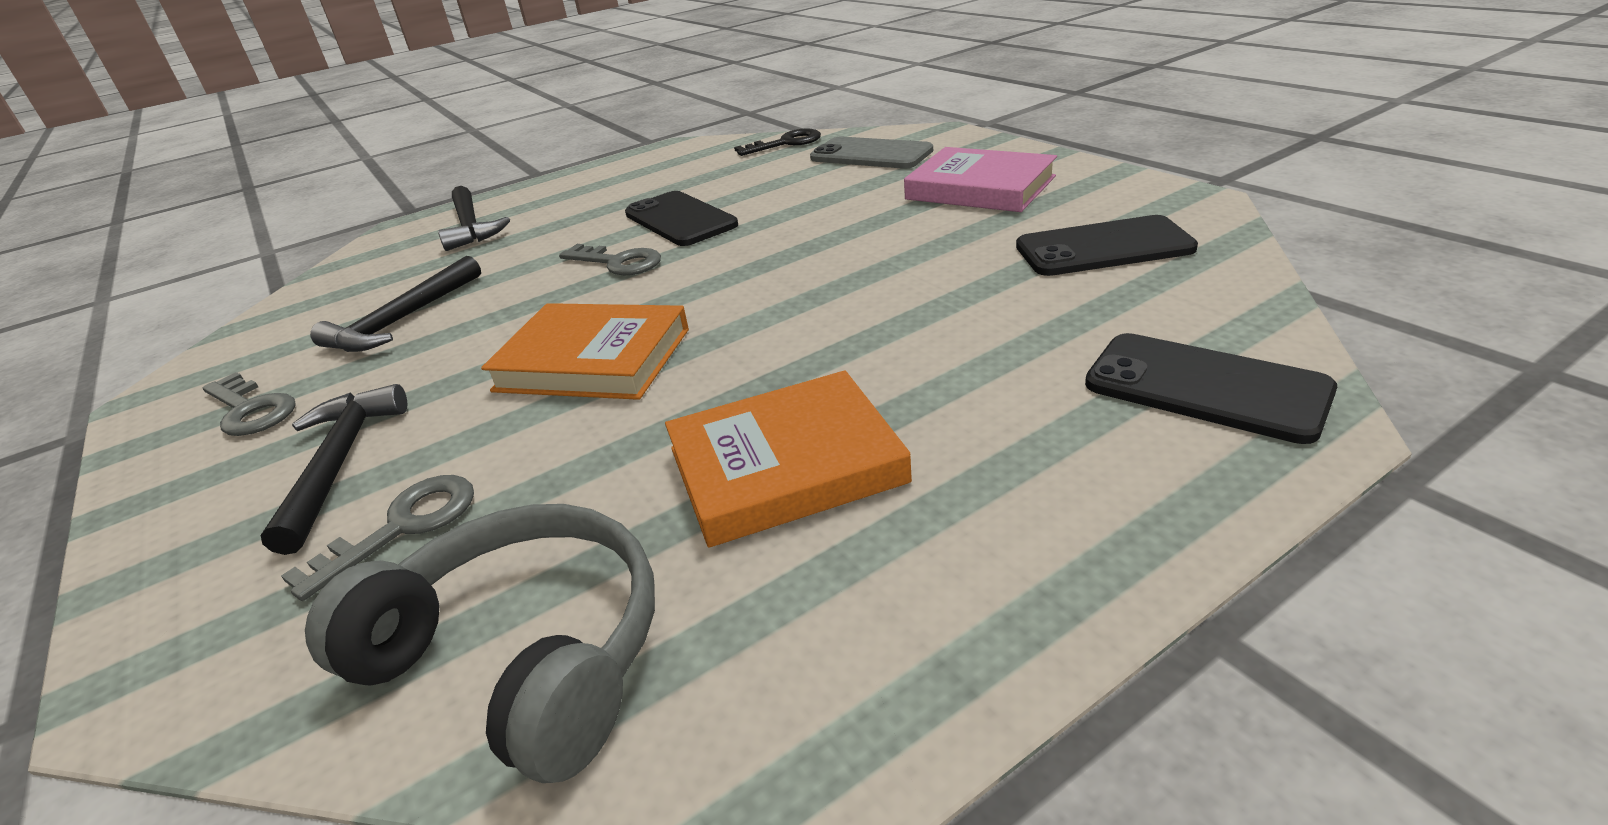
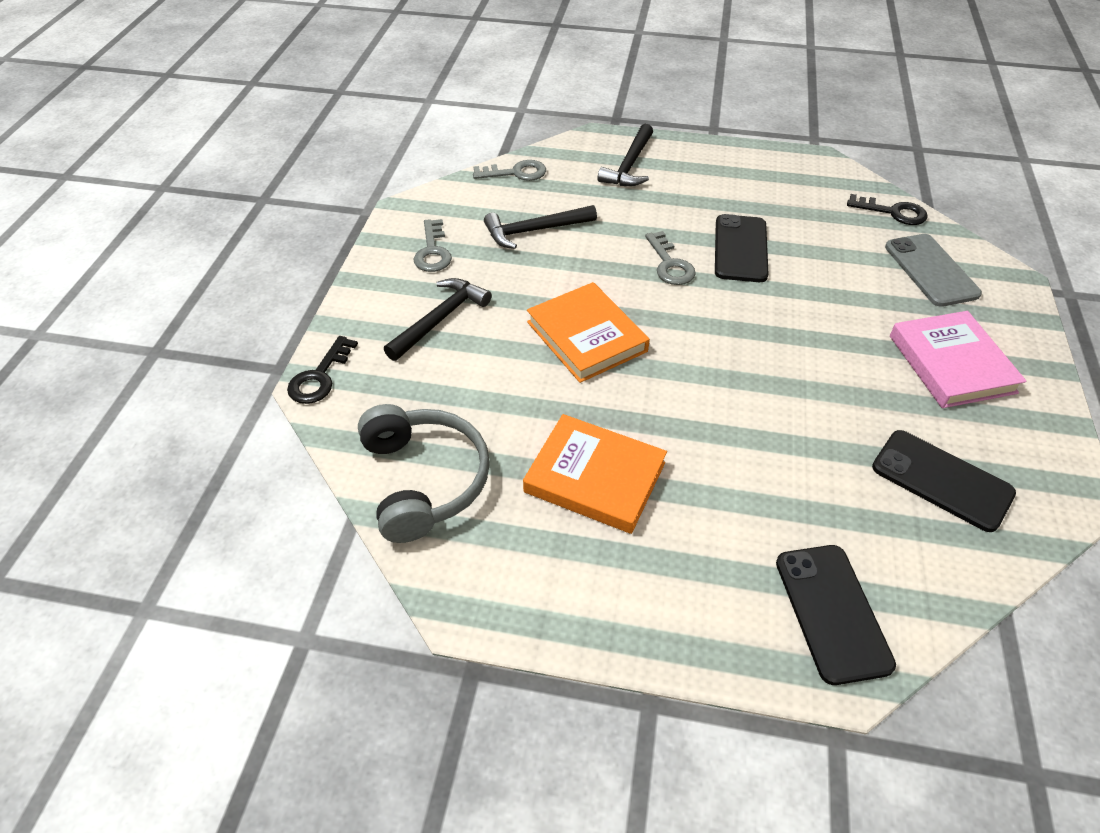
camera: 40 degrees right, 15 degrees up
grey key [281,475,474,601] -> grey key moved to [473,160,546,181]
none -> black key [287,336,358,404]

